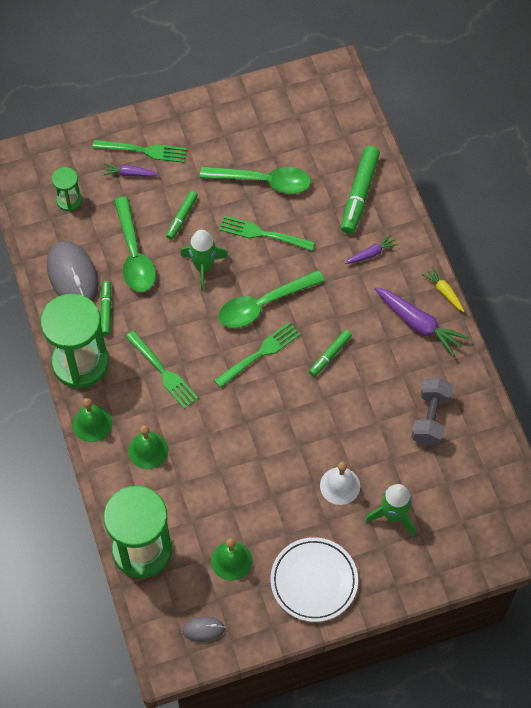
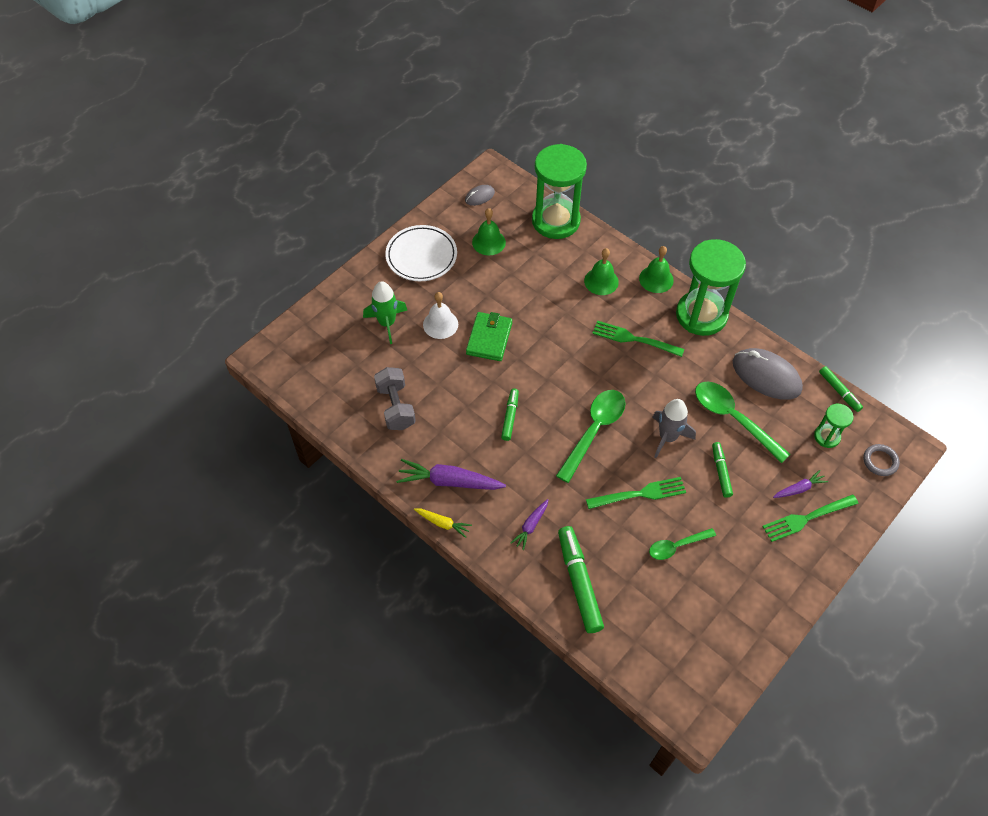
camera: 150 degrees right, 5 degrees down
green marker [101,281,112,336] -> green marker moved to [819,366,863,412]
green rocket [181,230,228,291] -> grey rocket [653,399,696,458]
green spoon [200,166,311,194] -> green spoon [649,528,716,560], size x0.59
green fork [214,322,300,388] -> none
none -> green wallet [466,312,512,361]
none -> grey ring [863,444,900,476]

